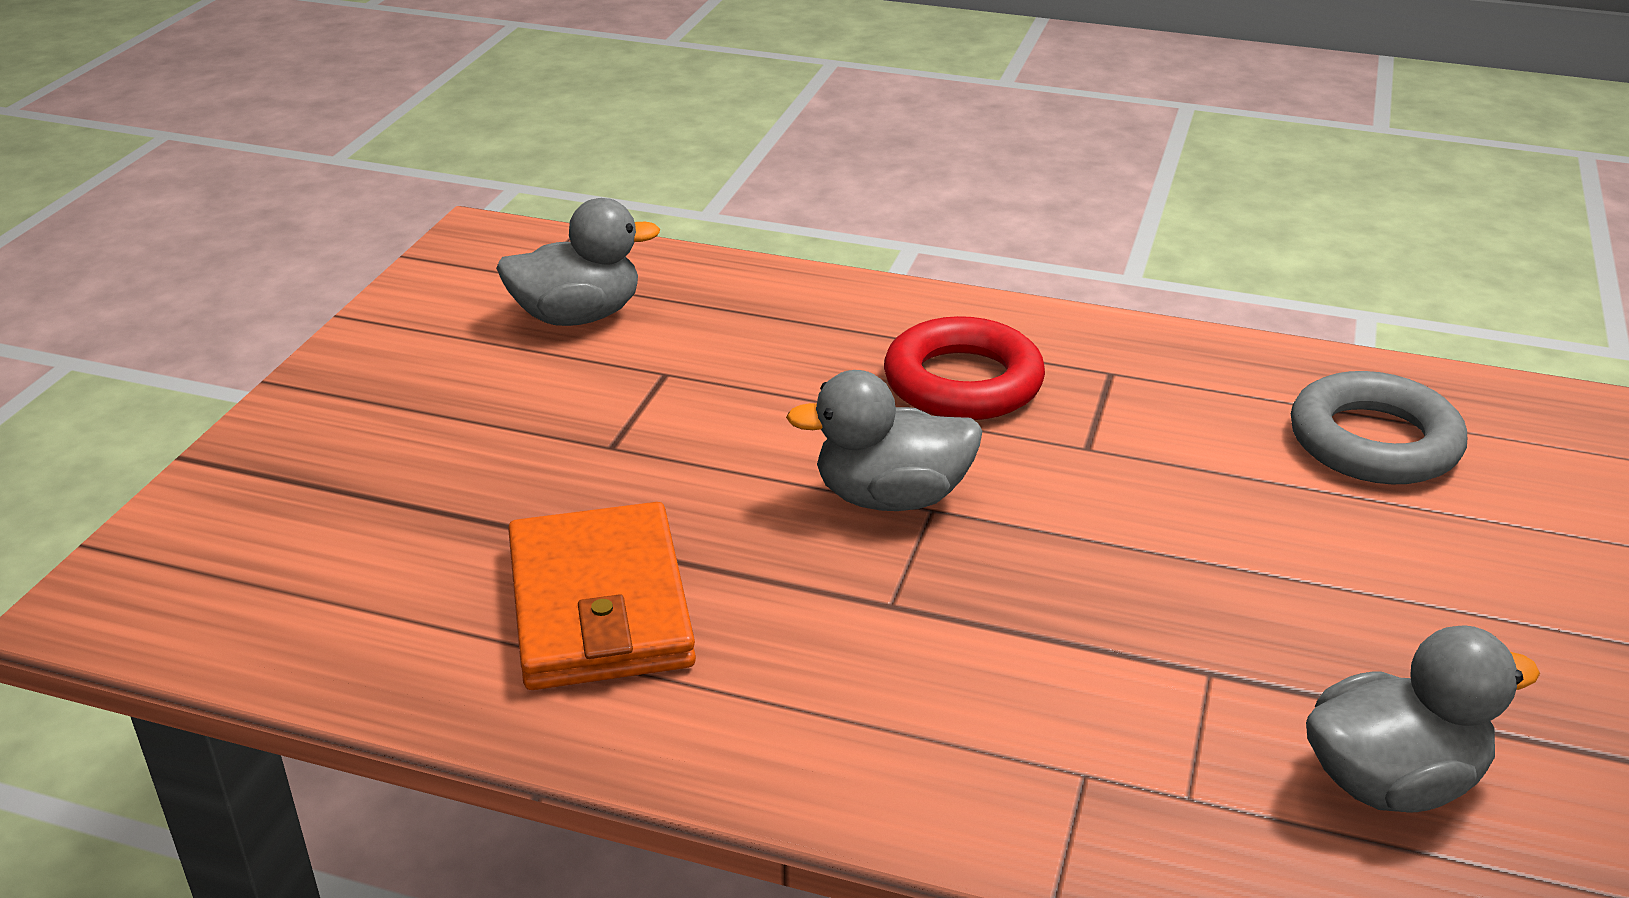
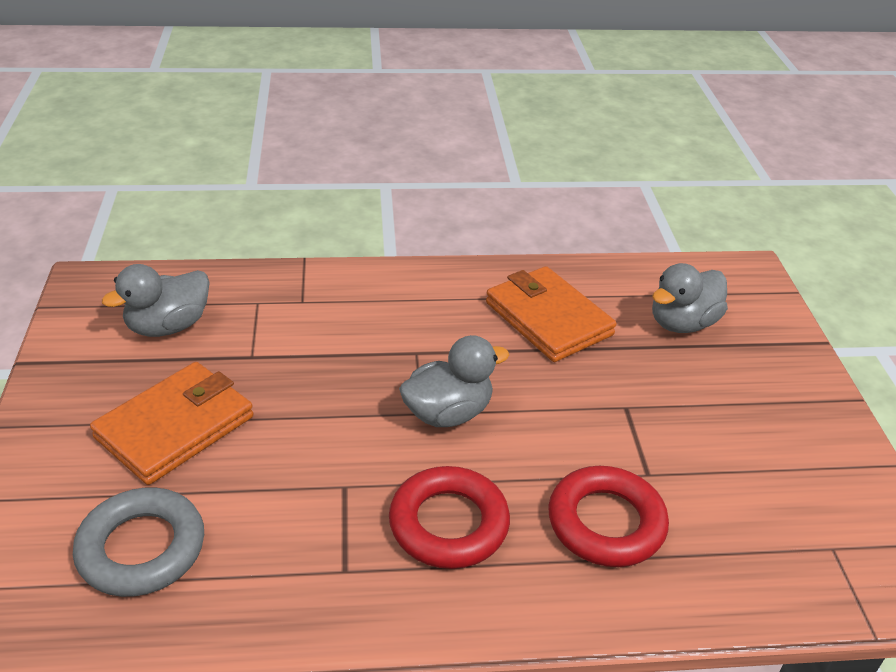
camera: 155 degrees right, 5 degrees up
grey duck [496,198,660,326] -> grey duck moved to [652,263,728,333]
none -> orange wallet [90,362,253,485]
none -> red ring [548,466,669,567]

